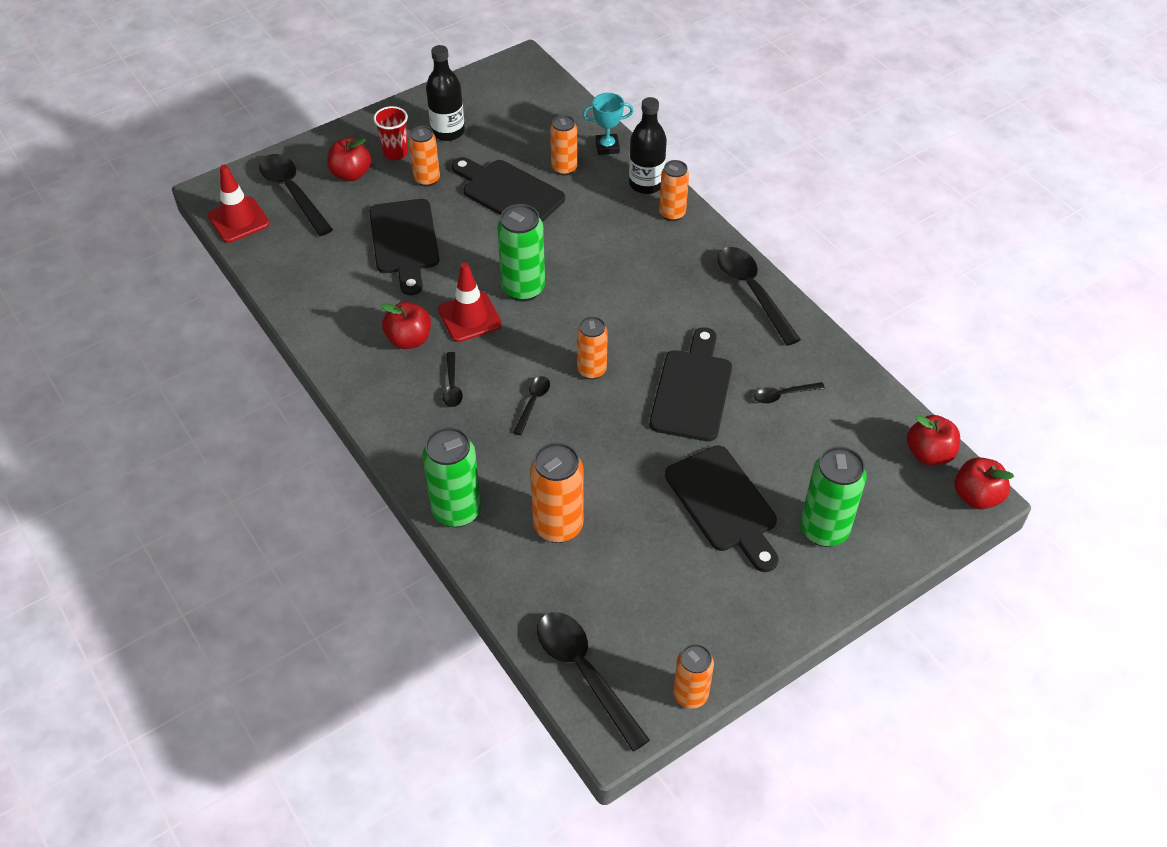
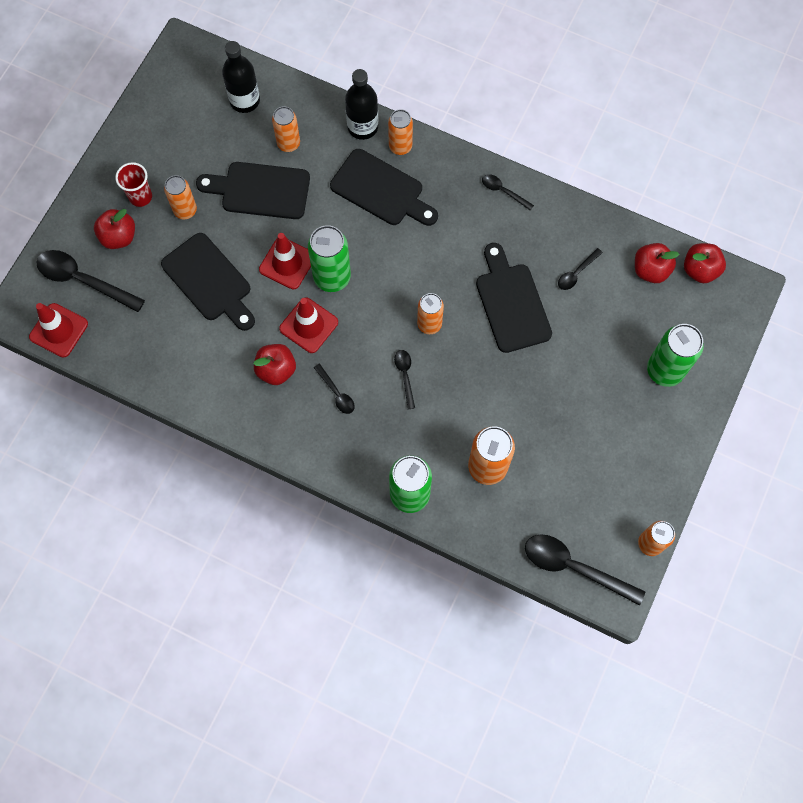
camera: 30 degrees left, 20 degrees up
black bottle [426,45,465,141] -> black bottle moved to [222,41,260,113]
turquoise trophy [583,93,633,155] -> none
black cutting board [665,445,778,572] -> black cutting board moved to [330,149,438,226]
black spoon [717,247,801,346] -> black spoon [482,174,534,210], size x0.51
red apple [955,457,1014,509] -> red apple moved to [635,243,679,283]
none -> red traffic cone [259,233,311,289]

